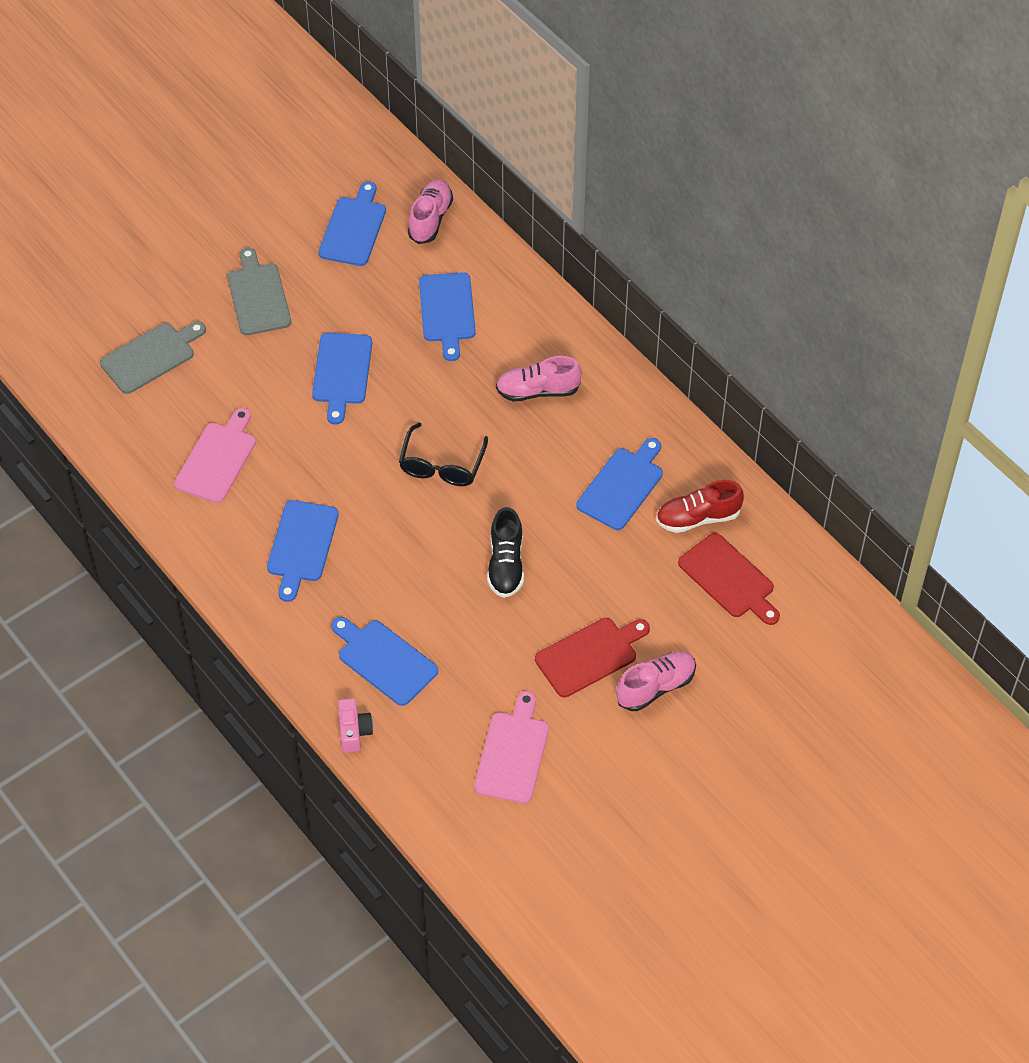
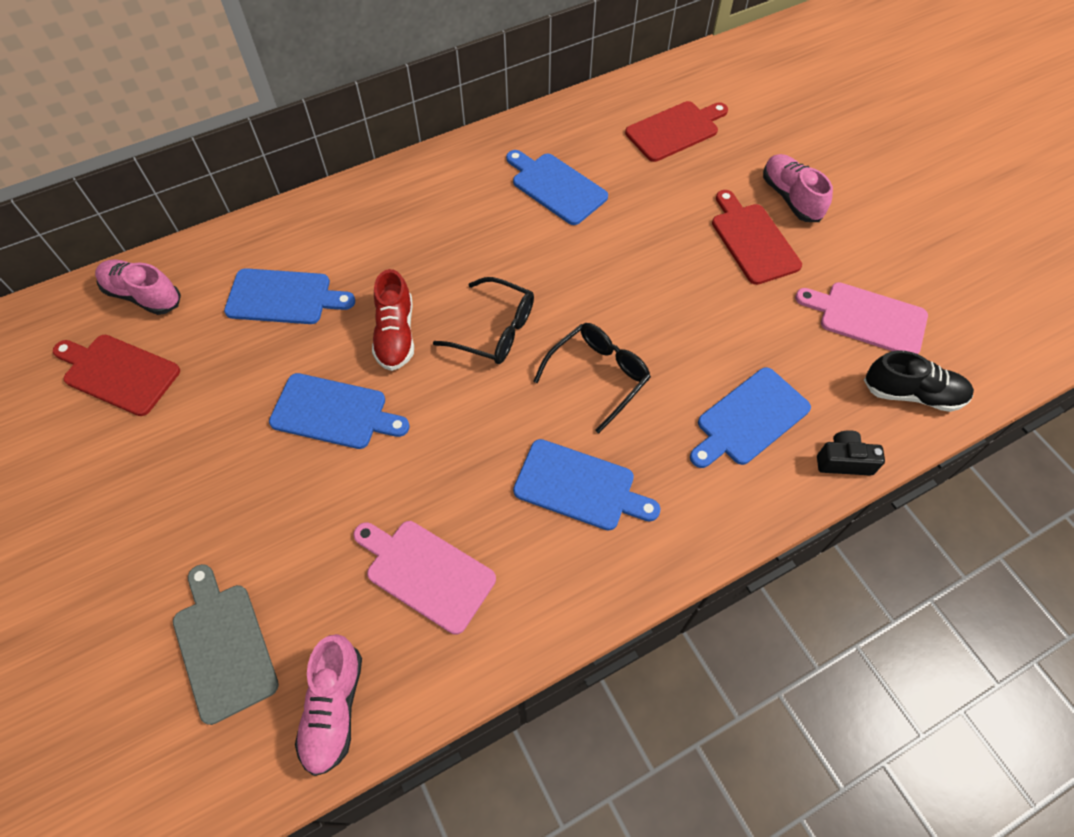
camera: 80 degrees left, 5 degrees up
grey cutting board [227,247,291,335] -> none
blue cutting board [318,181,386,266] -> red cutting board [53,335,180,416]
pink camera [338,698,373,753] -> black camera [817,430,885,476]
black shoe [487,507,524,598] -> black shoe moved to [864,350,974,412]
pink shoe [496,356,582,402] -> pink shoe moved to [295,634,362,776]
red shoe [656,480,744,533] -> red shoe moved to [372,269,414,371]
none -> black glasses [533,323,651,433]

